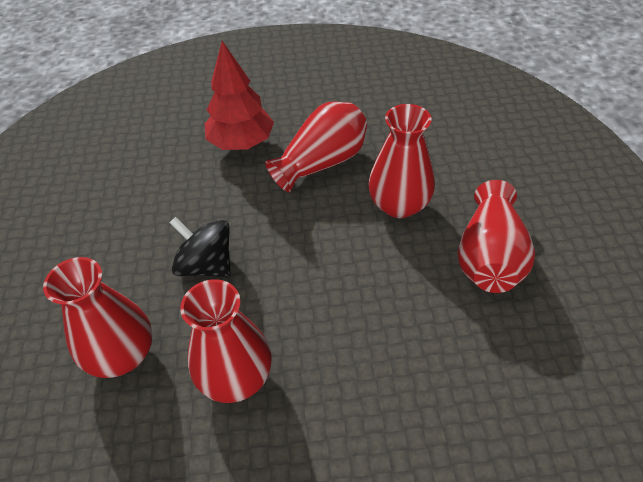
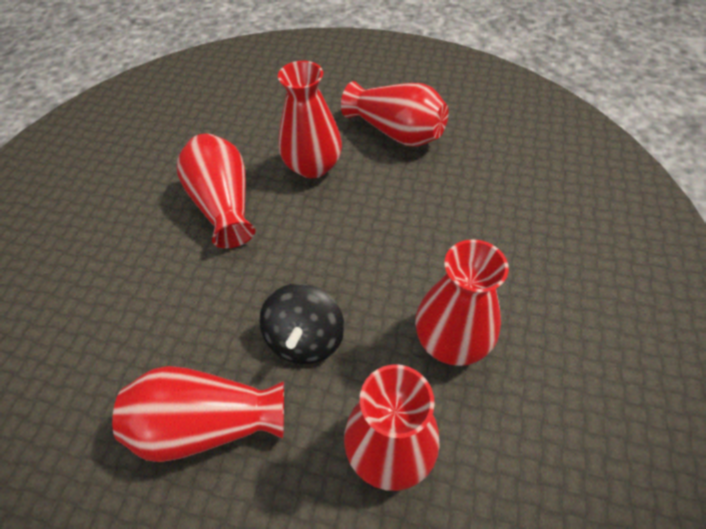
camera: 70 degrees left, 5 degrees up
black spinning top [170,217,231,277] -> black spinning top turned 45 degrees counterclockwise [259,284,345,364]
red tree [205,41,274,150] -> none
none -> red vase [112,366,284,462]

